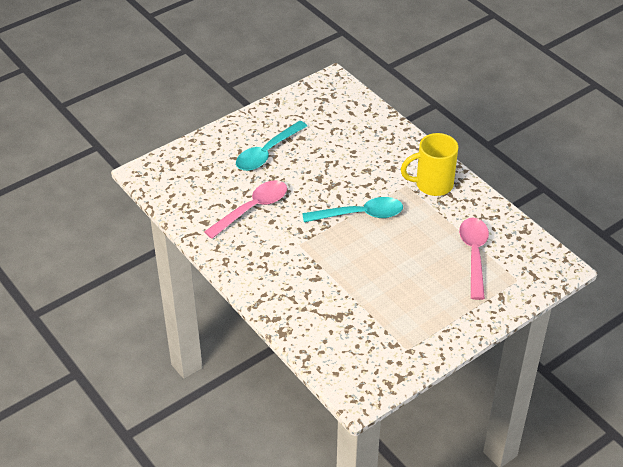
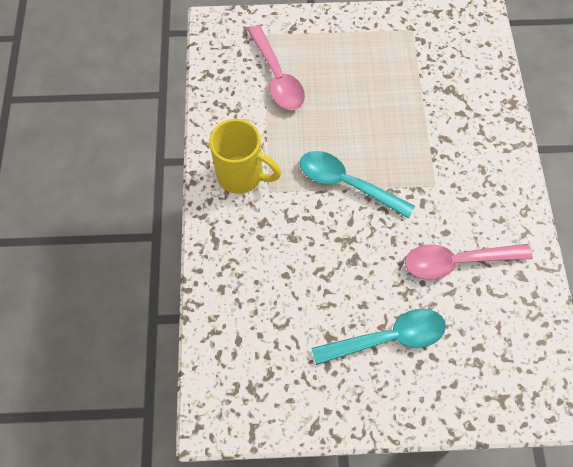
camera: 145 degrees left, 20 degrees up
pink spoon [459,218,489,300] -> pink spoon turned 60 degrees counterclockwise [247,25,305,110]

